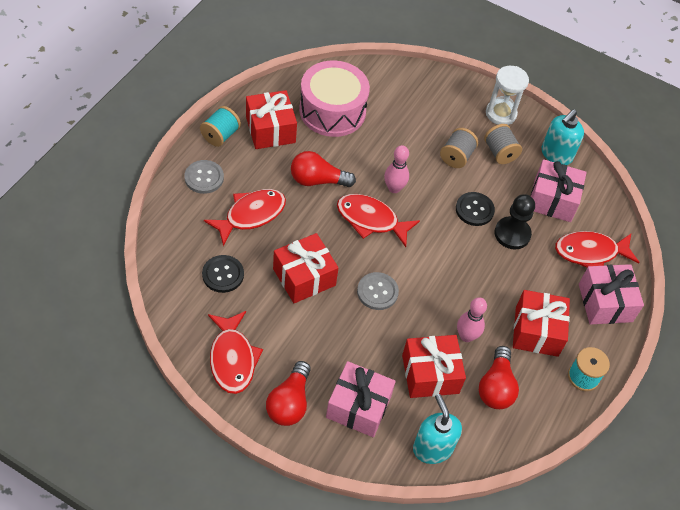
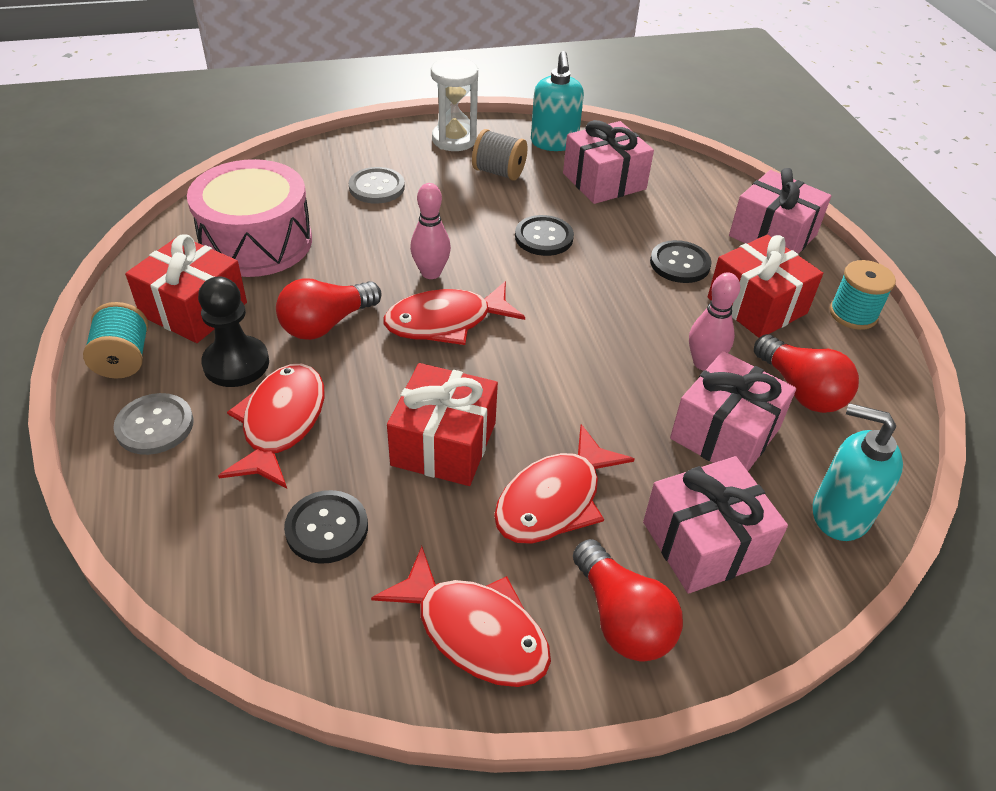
camera: 40 degrees left, 10 degrees down
grey button [357,272,399,310] -> grey button moved to [349,167,405,204]
red gift [402,335,466,398] -> pink gift [670,351,796,471]
grey spool [440,128,478,168] -> none
black pawn [495,194,535,250] -> black pawn moved to [198,277,269,387]
red fish [555,231,639,268] -> red fish moved to [494,424,634,544]
none -> black button [650,240,712,283]

